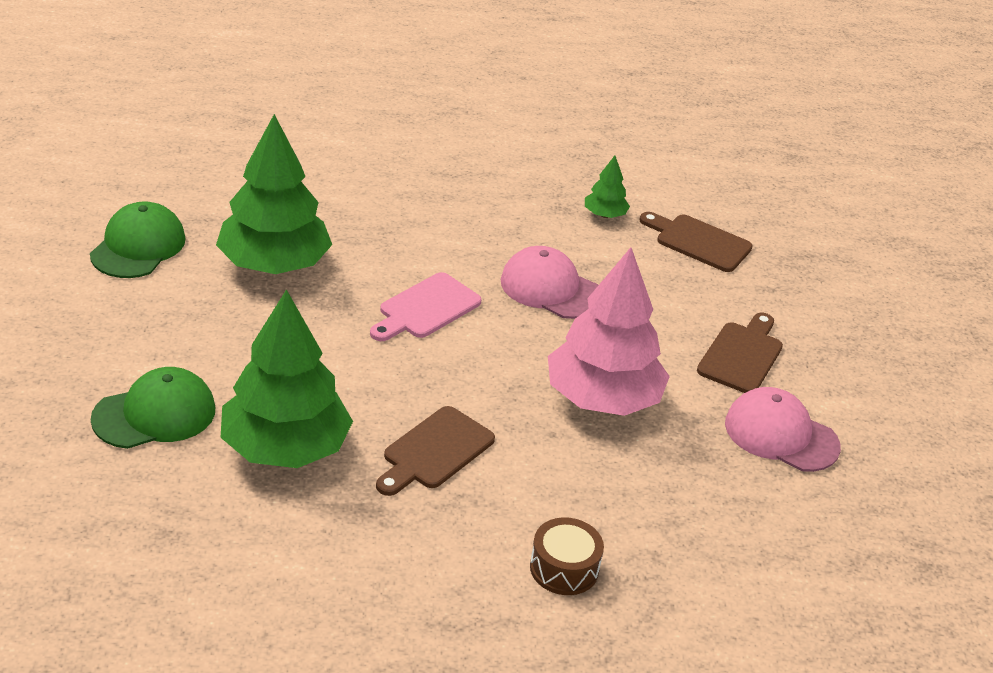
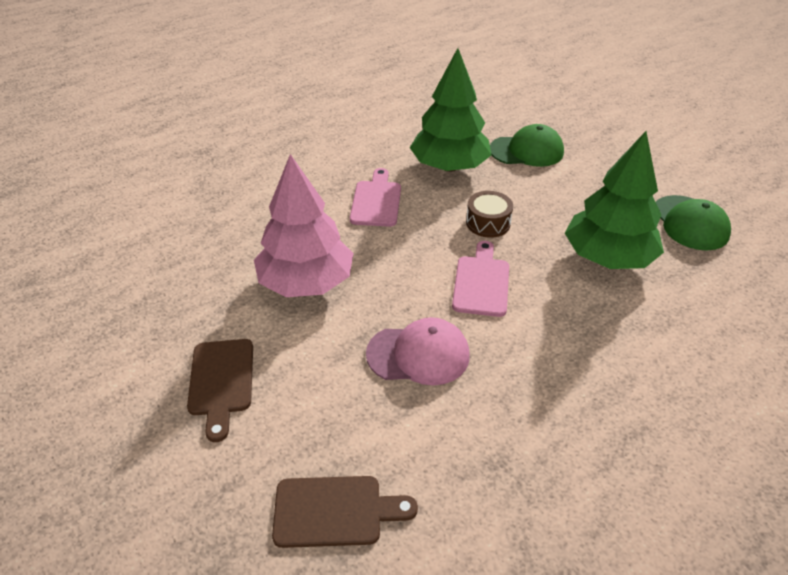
camera: 150 degrees right, 5 degrees up
green cap [91,367,215,449] -> green cap turned 120 degrees counterclockwise [490,124,564,167]
brown cutting board [376,406,495,496] -> pink cutting board [350,168,401,227]
brown drum [530,517,604,595] -> brown drum moved to [466,191,513,238]
green tree [585,156,630,218] -> none
pink cap [725,387,841,472] -> none

